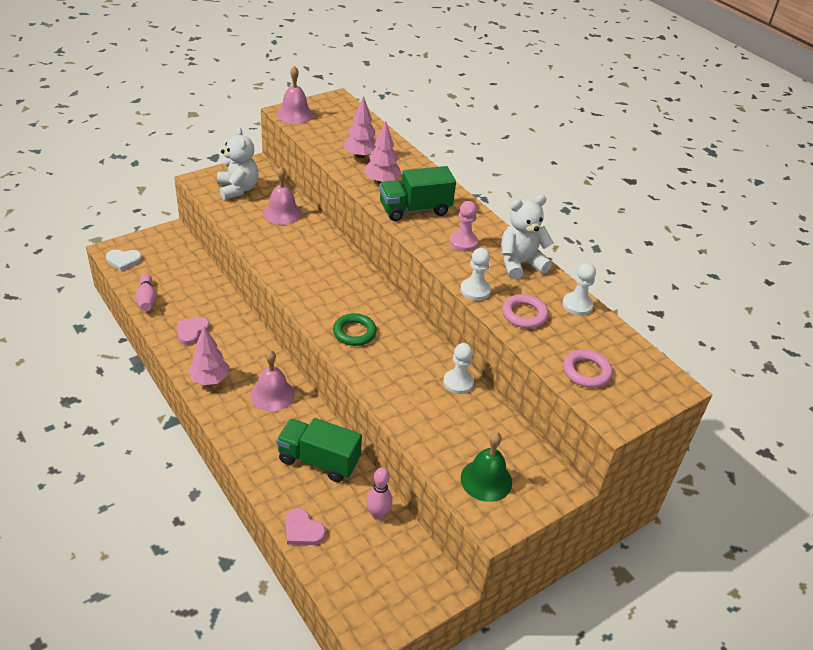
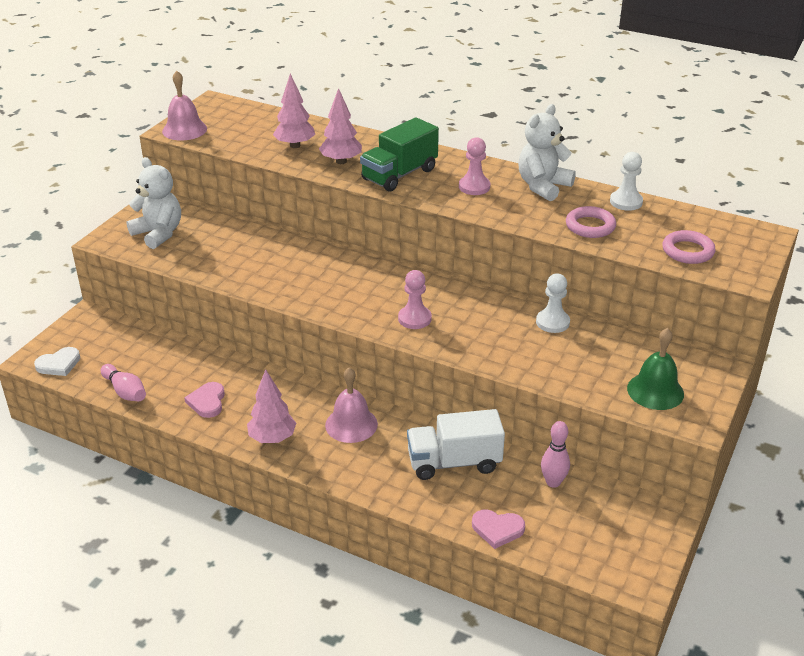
camera: 25 degrees left, 5 degrees down
pink bell [263,167,302,225] -> none
green truck [276,418,362,482] -> white truck [407,409,505,480]
green ring [333,313,377,346] -> pink pawn [398,270,432,329]
white pawn [460,248,491,301] -> none

